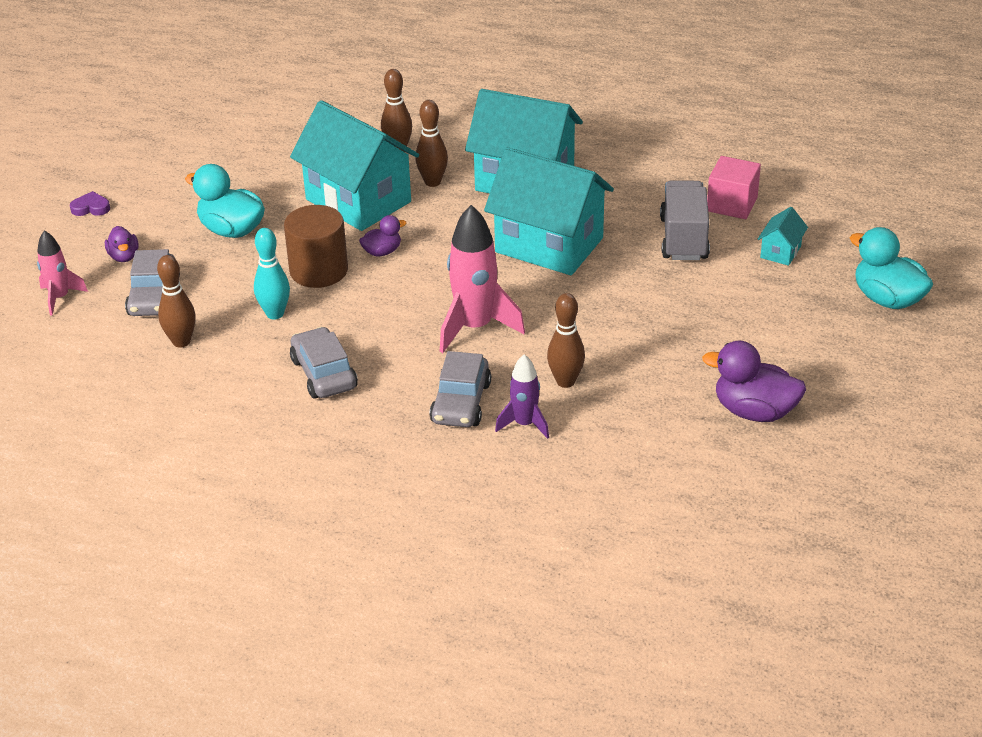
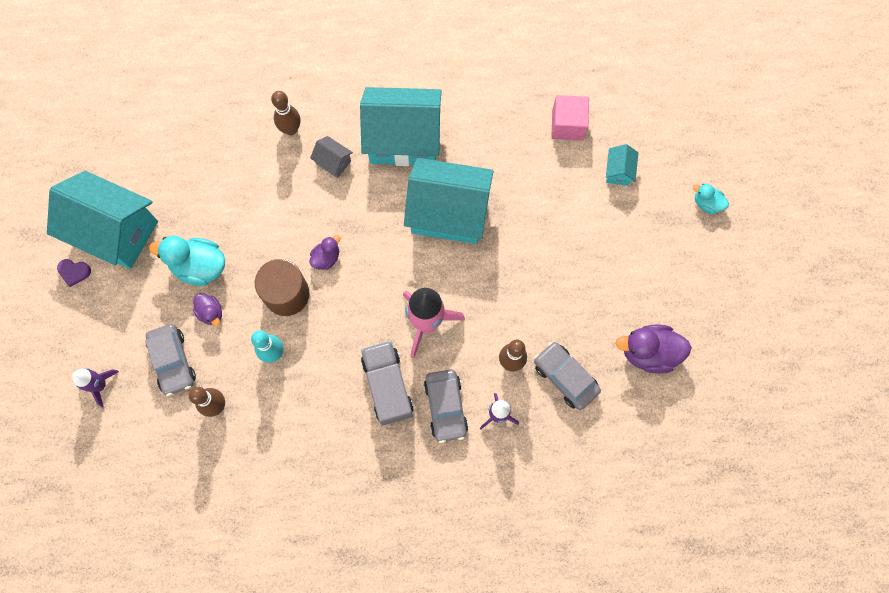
camera: 20 degrees left, 35 degrees up
pink rocket [37,230,88,316] -> purple rocket [72,368,119,407]
purple heart [70,191,110,216] -> purple heart turned 150 degrees counterclockwise [57,259,91,287]
purple duck [105,226,139,262] -> purple duck moved to [193,293,222,326]
turquoise house [290,100,419,231] -> turquoise house moved to [47,171,158,269]
grey car [290,327,358,399] -> grey car moved to [534,342,601,410]
brown bowling pin [415,100,448,187] -> grey house [310,136,353,178]
grey truck [660,180,710,260] -> grey truck moved to [361,341,414,426]
turquoise duck [850,227,933,309] -> turquoise duck [693,184,729,214], size x0.55

